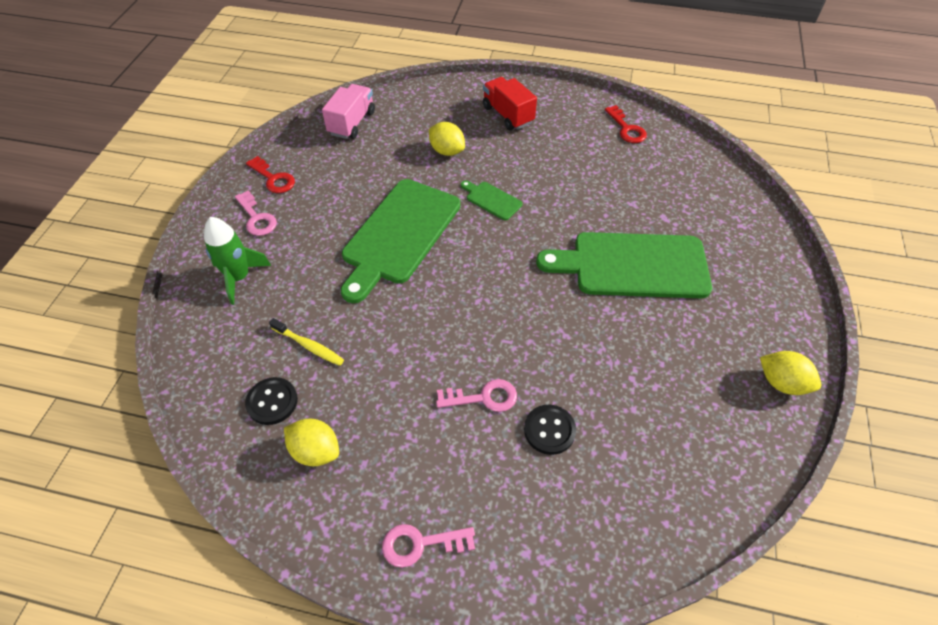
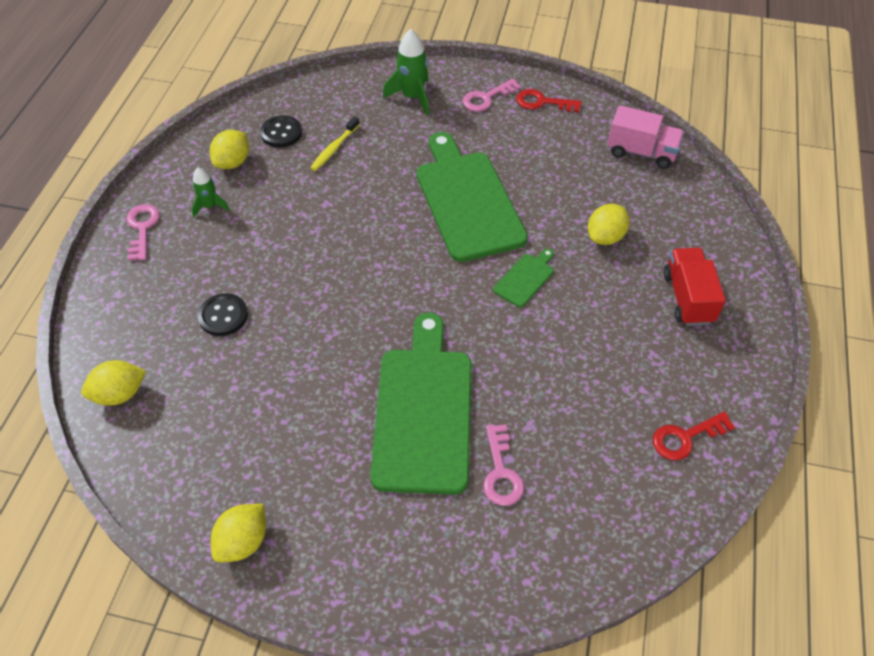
camera: 90 degrees right, 0 degrees up
red key [246,156,295,193] -> red key turned 60 degrees clockwise [516,89,581,112]
green cutting board [341,179,461,303] -> green cutting board turned 45 degrees clockwise [417,132,528,262]
pink key [436,379,517,412] -> pink key moved to [483,424,524,506]
red truck [483,77,537,130] -> red truck turned 60 degrees counterclockwise [663,248,726,326]
none -> yellow lemon [81,360,146,406]
none -> green rocket [192,167,229,217]

